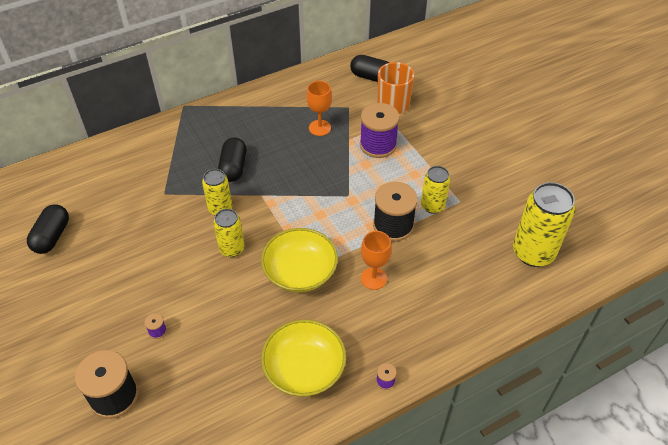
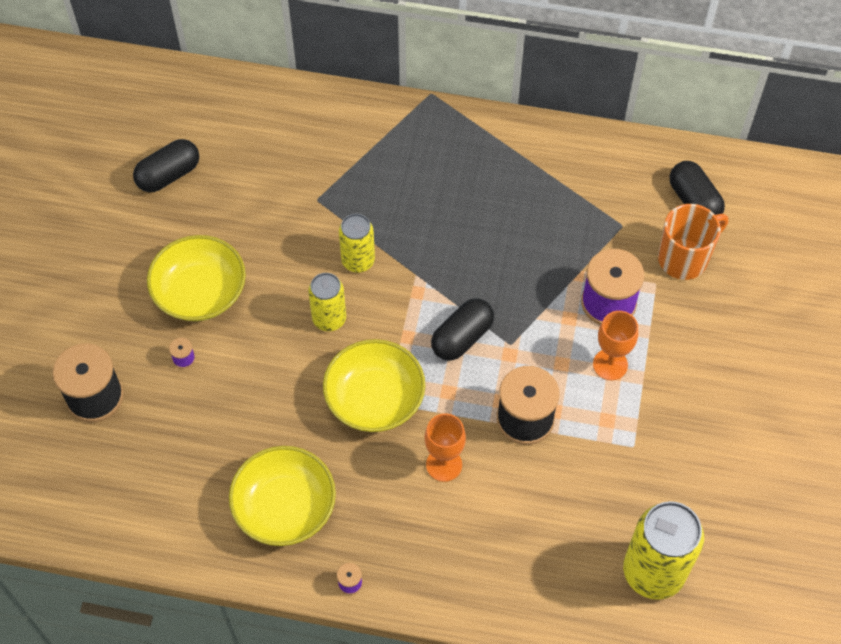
camera: 40 degrees right, 10 degrees up
black capsule [218,137,247,182] -> black capsule moved to [431,298,494,361]
orange goblet [307,81,332,136] -> orange goblet moved to [593,311,638,380]
yellow can [421,166,450,214] -> none
none -> yellow bowl [147,235,246,321]

